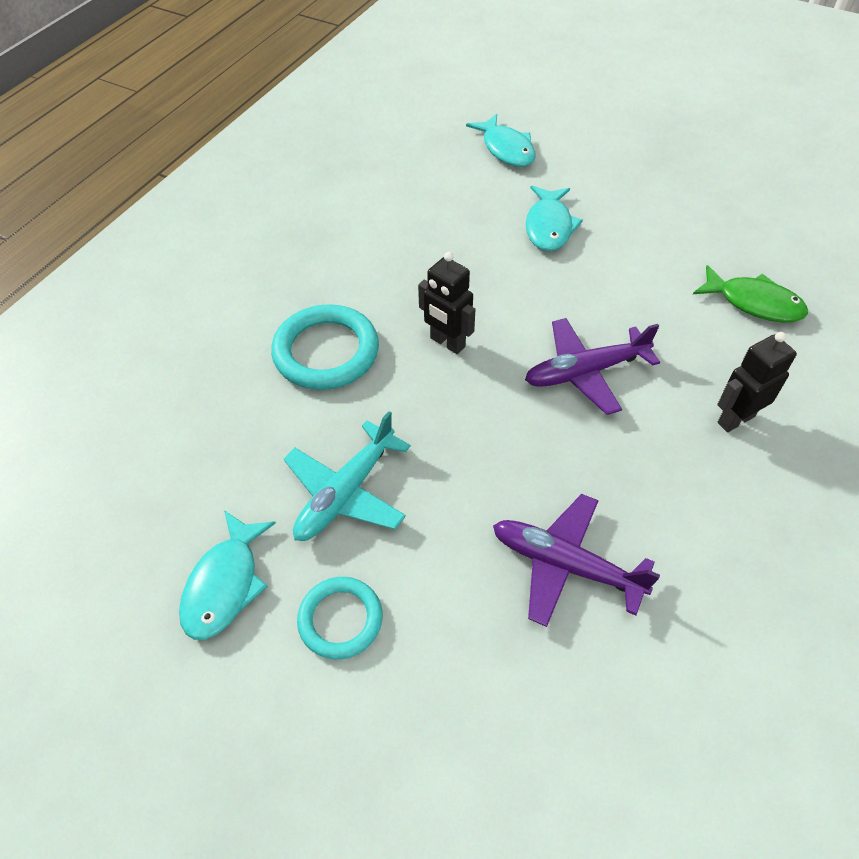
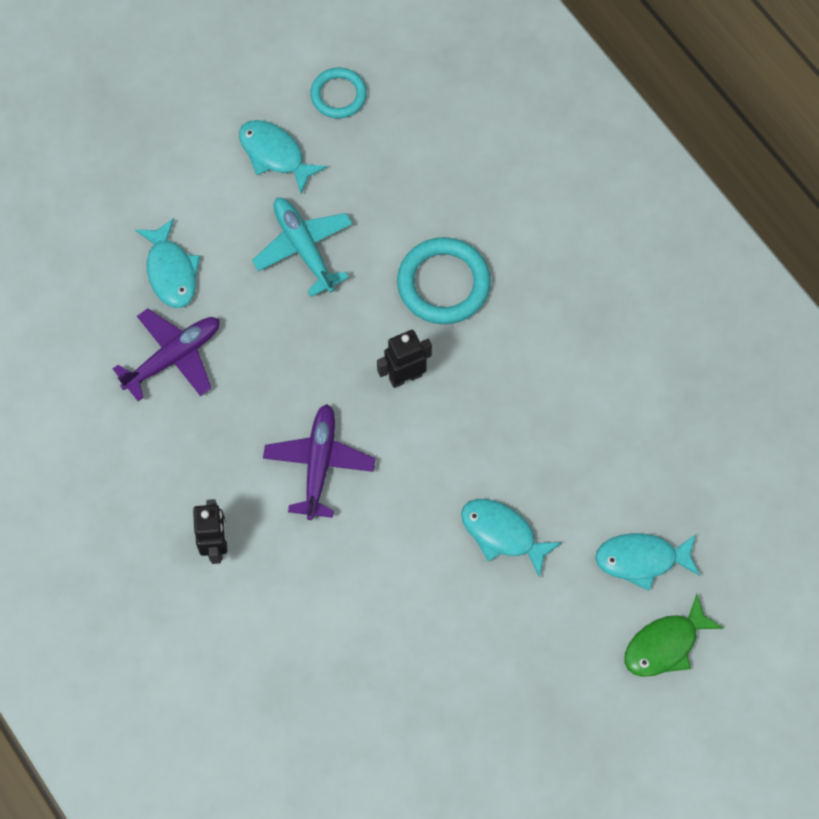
camera: 115 degrees right, 15 degrees up
turquoise ring [297,577,383,659] -> turquoise ring moved to [310,68,367,119]
green fish [693,265,808,323] -> green fish moved to [624,594,724,677]
none -> turquoise fish [135,218,200,308]

